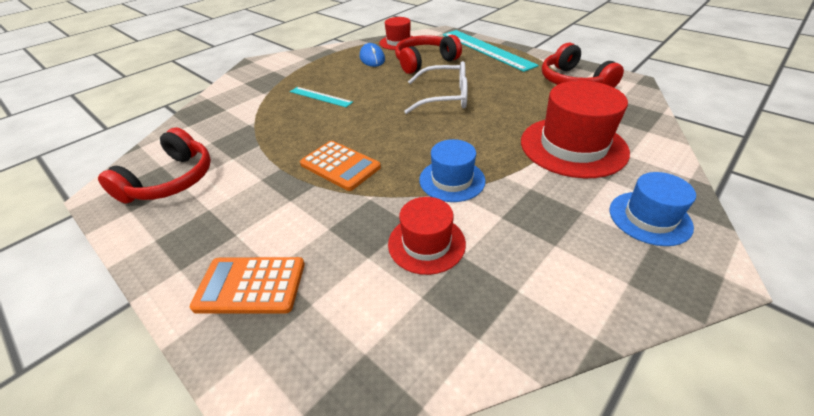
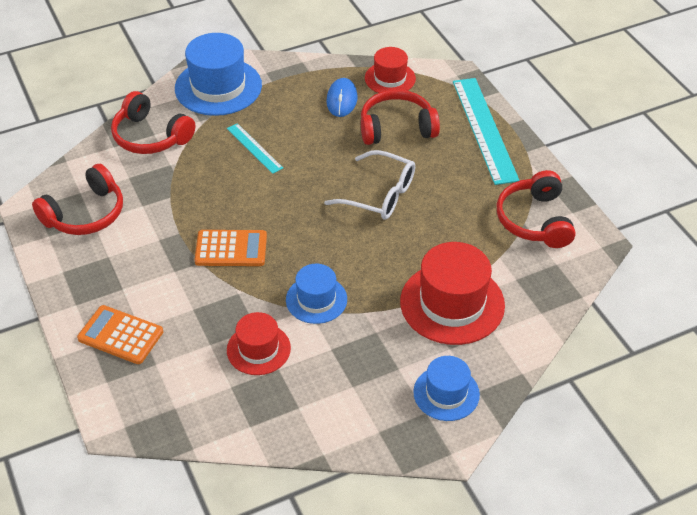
camera: 20 degrees right, 5 degrees up
orange calculator [300,141,381,191] -> orange calculator turned 60 degrees counterclockwise [194,230,267,266]
none -> red headphones [111,91,195,154]
none -> blue hat [175,33,262,116]

